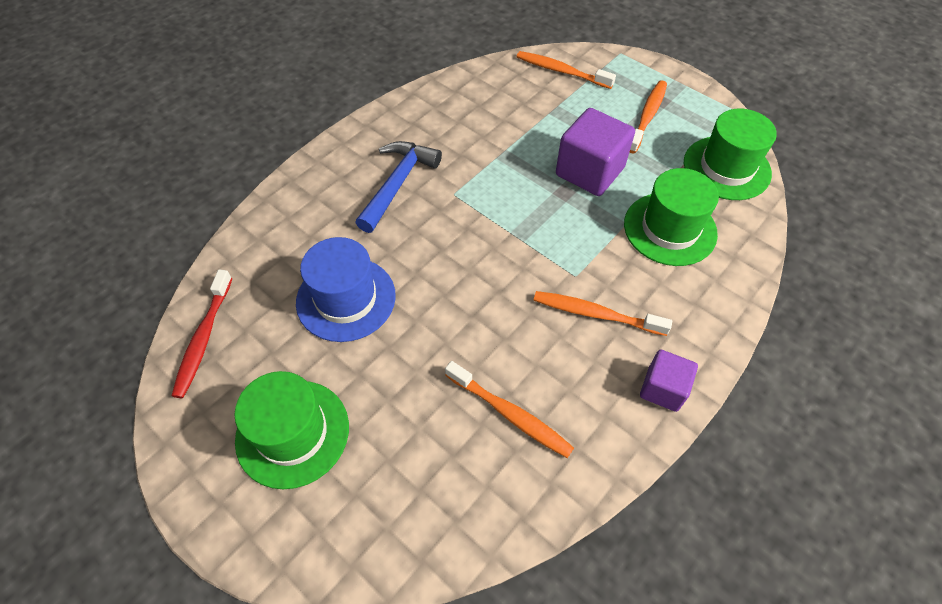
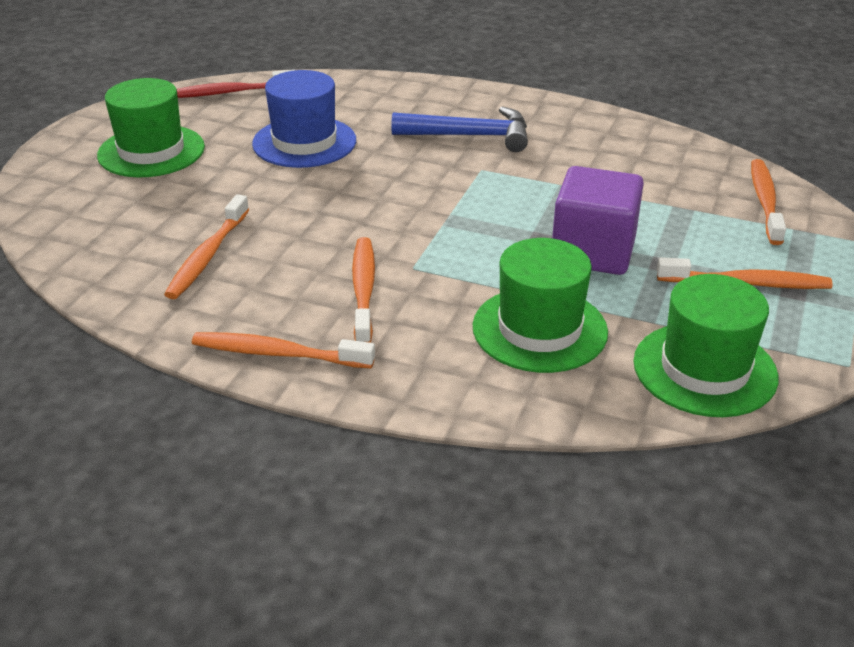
camera: 70 degrees right, 20 degrees down
purple cube [640,350,698,412] -> orange toothbrush [192,332,375,369]

